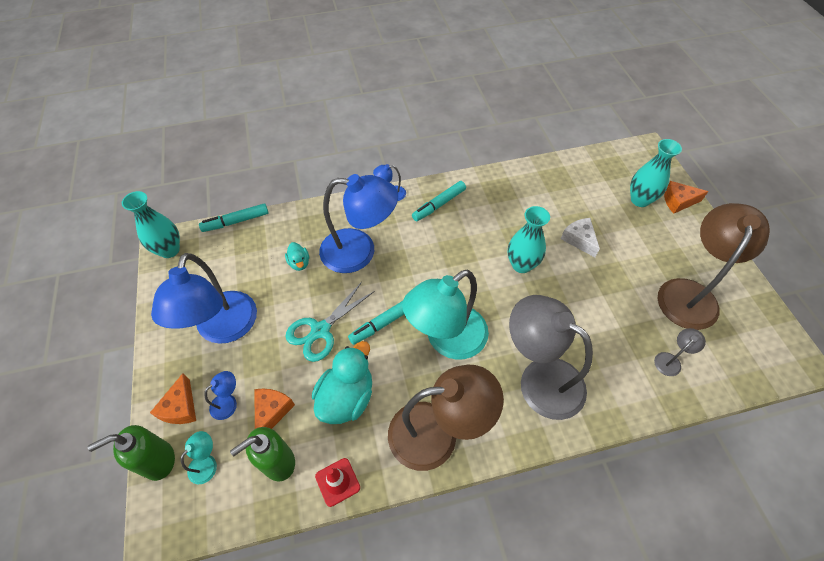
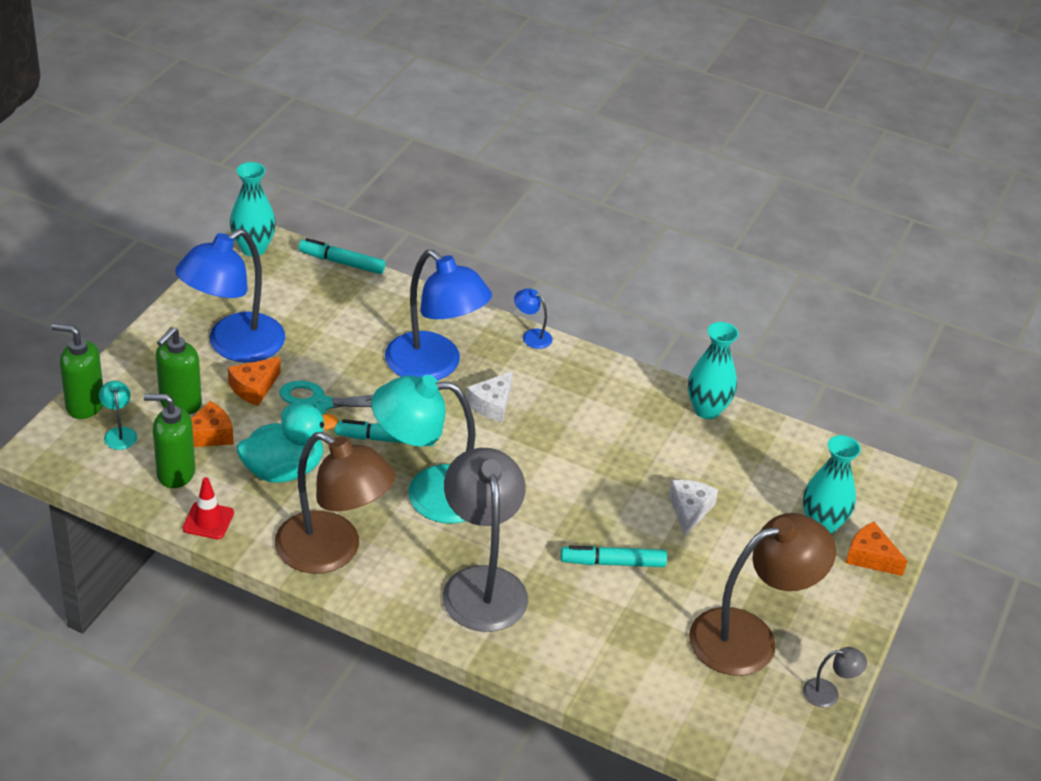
camera: 35 degrees right, 15 degrees down
orange cheese [150,373,196,424] -> orange cheese moved to [228,357,281,406]
turquoise lamp [181,431,217,484] -> turquoise lamp turned 90 degrees counterclockwise [99,381,137,450]
blue lamp [204,371,237,420] -> green soap dispenser [156,327,202,415]
turquoise duck [285,242,309,271] -> none
turquoise marker [412,181,466,221] -> turquoise marker moved to [561,546,667,567]
turquoise vase [507,206,550,273] -> turquoise vase moved to [688,322,739,419]
grey lamp [654,328,706,376] -> grey lamp moved to [803,647,867,708]
none -> white cheese [466,371,513,422]

